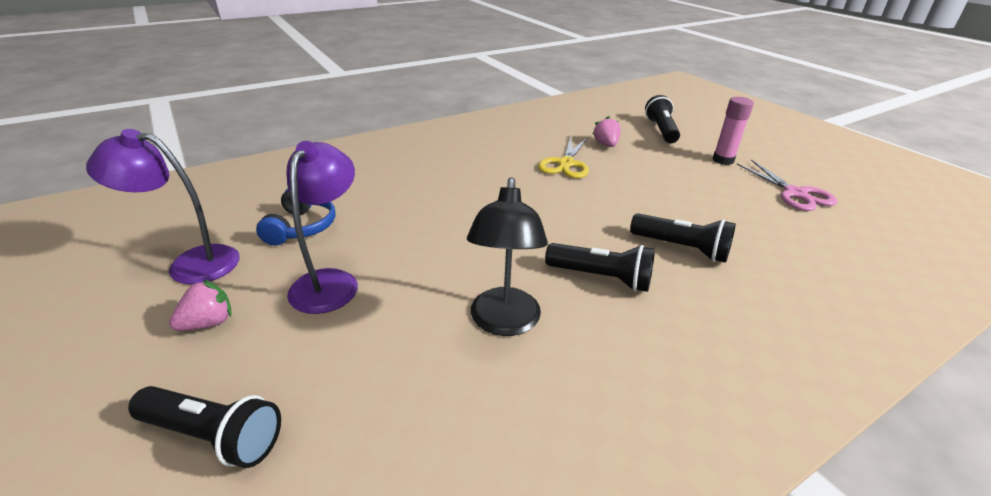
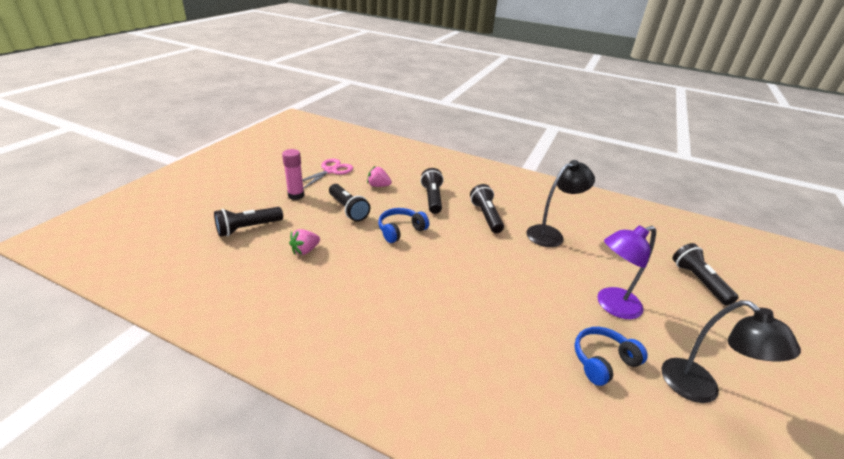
camera: 125 degrees left, 0 degrees up
purple lamp [86,129,240,284] -> black lamp [662,300,801,403]
pink strawberry [169,280,232,331] -> pink strawberry moved to [367,166,392,187]
yellow scissors [538,137,589,178] -> none
none -> black flashlight [329,184,370,222]
none -> blue headphones [378,208,429,243]

